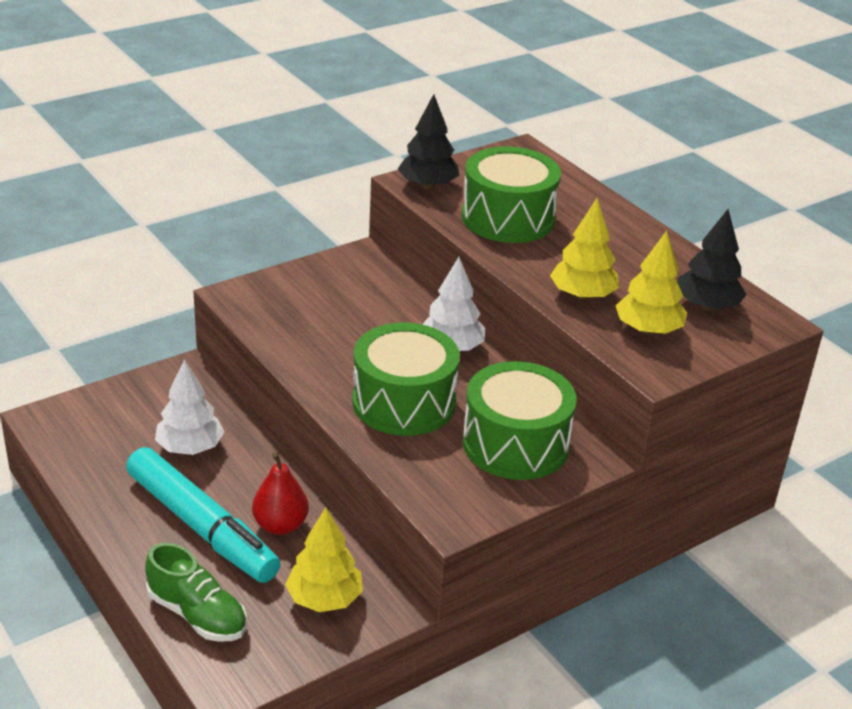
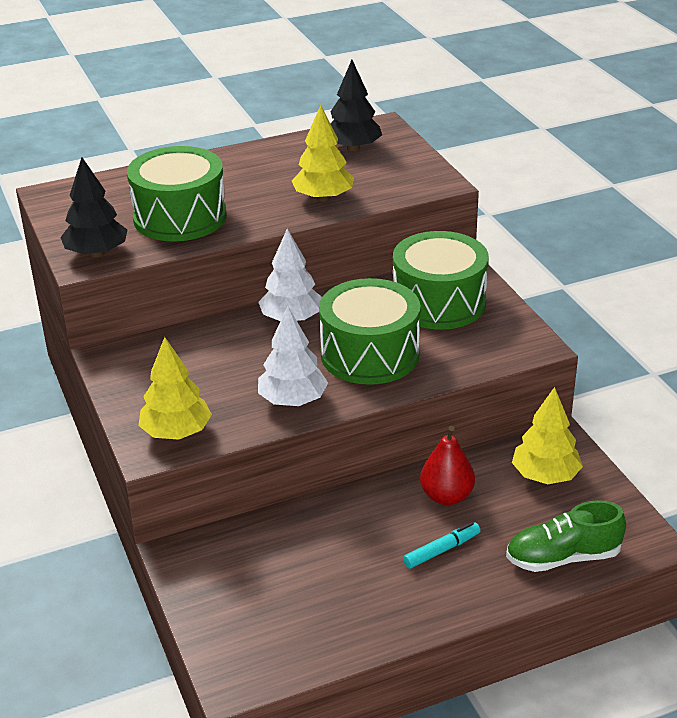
camera: 75 degrees left, 0 degrees up
turquoise marker [126,447,281,583] -> turquoise marker [403,522,480,569], size x0.41
green shoe [145,543,247,642] -> green shoe turned 150 degrees counterclockwise [506,500,626,572]
white tree [155,359,224,455] -> white tree moved to [258,306,328,406]
yellow tree [615,231,687,335] -> yellow tree moved to [138,337,212,439]

